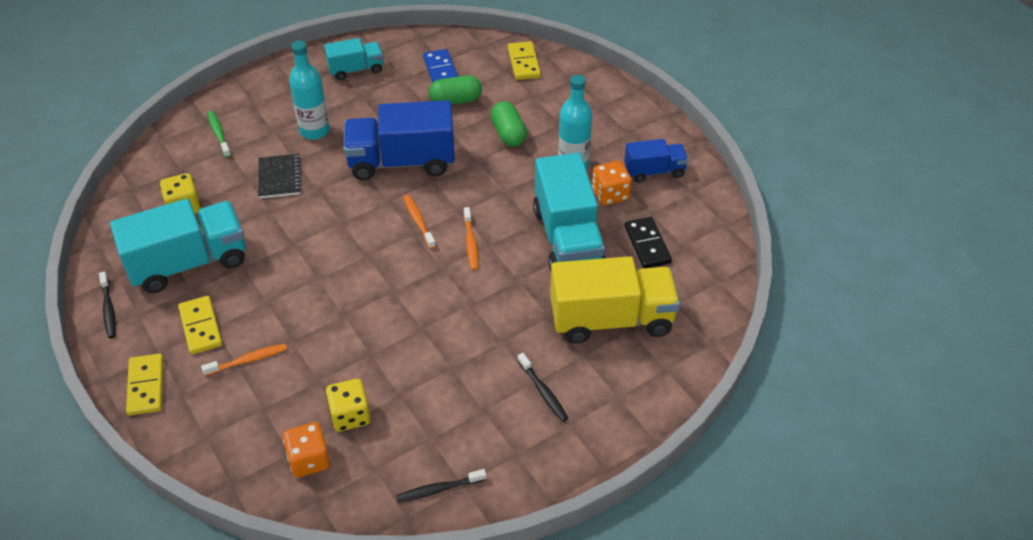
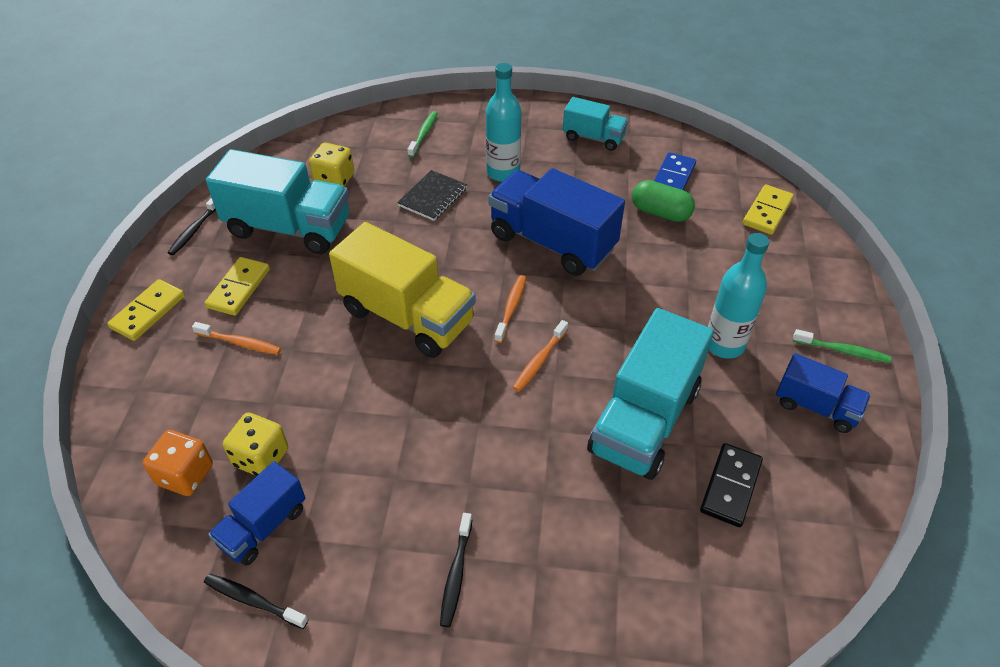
camera: 40 degrees right, 0 degrees up
green capsule [491,101,527,147] -> none
yellow truck [550,256,680,344] -> yellow truck moved to [329,222,476,358]
orange dice [592,160,632,205] -> none
none -> blue truck [208,461,305,566]
none -> green toothbrush [793,329,891,363]

